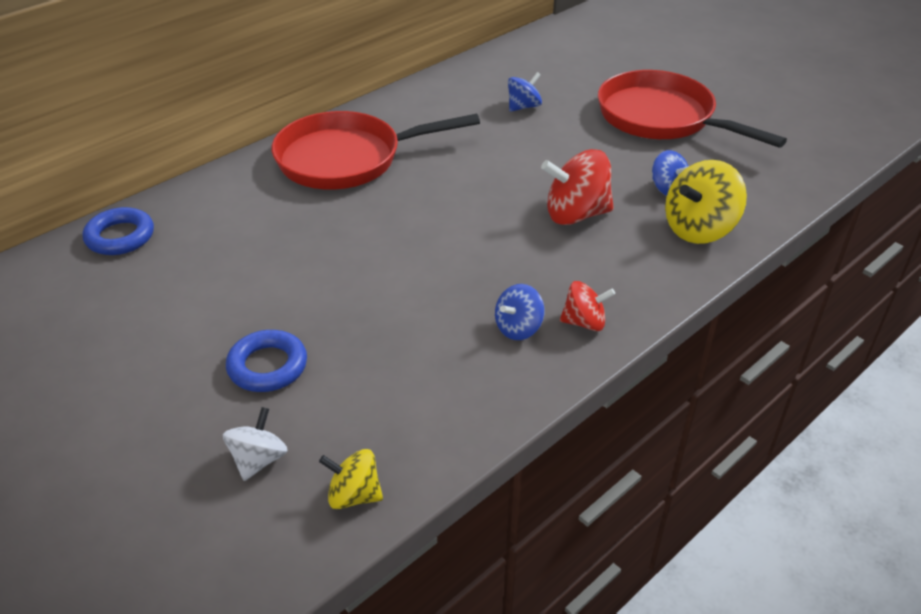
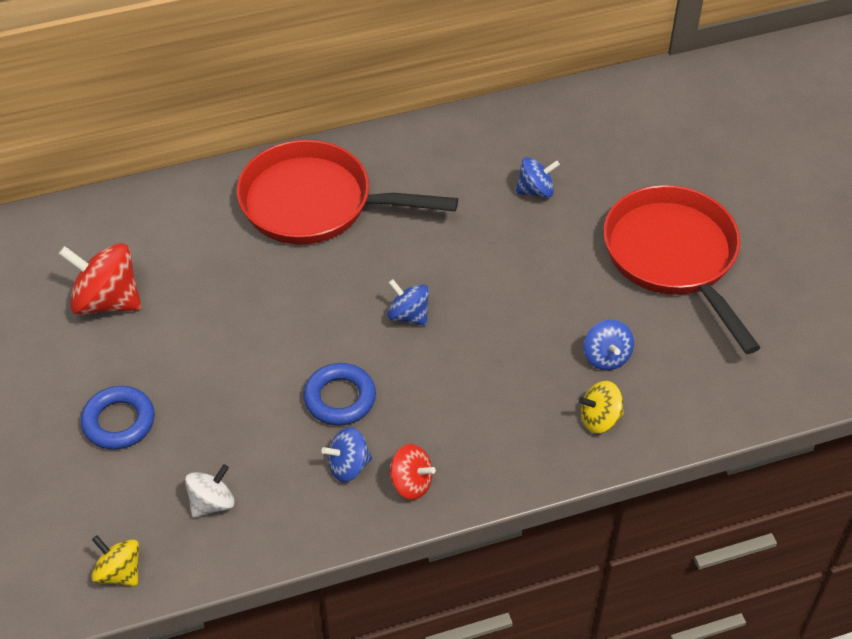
camera: 25 degrees right, 10 degrees up
blue ring [83,207,154,255] -> blue ring moved to [303,363,376,425]
white spinning top [223,407,288,481] -> white spinning top moved to [185,464,235,518]
red spinning top [541,149,614,225] -> red spinning top moved to [58,243,141,315]
yellow spinning top [665,160,747,244] -> yellow spinning top [579,381,624,433], size x0.59
none -> blue spinning top [387,279,429,326]

